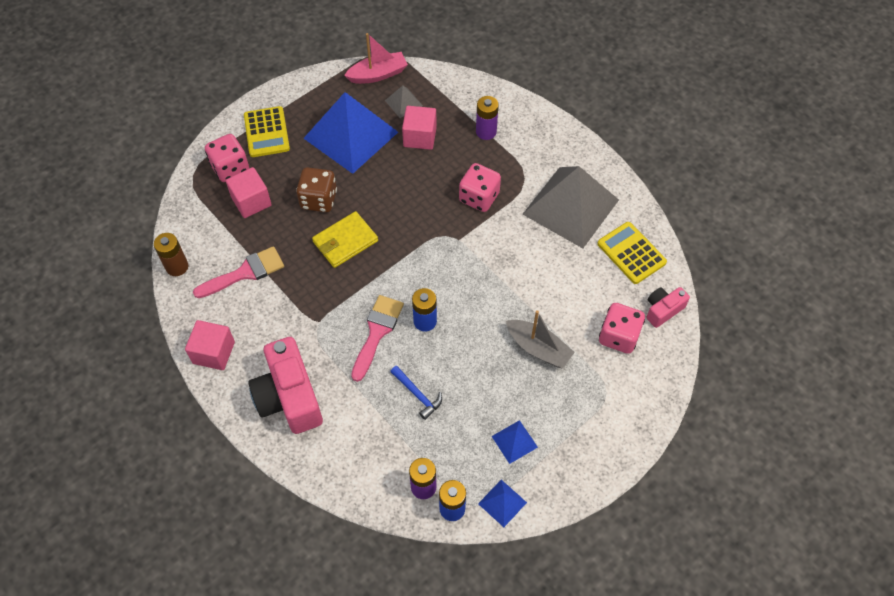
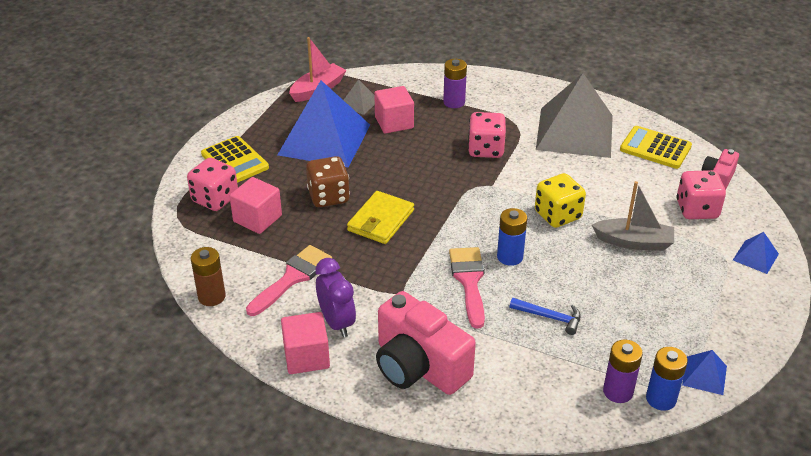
camera: 25 degrees left, 20 degrees down
blue pyramid [491,420,538,464] -> blue pyramid moved to [733,232,779,274]
none -> purple clock [315,258,356,337]
none -> yellow dice [535,173,586,228]

